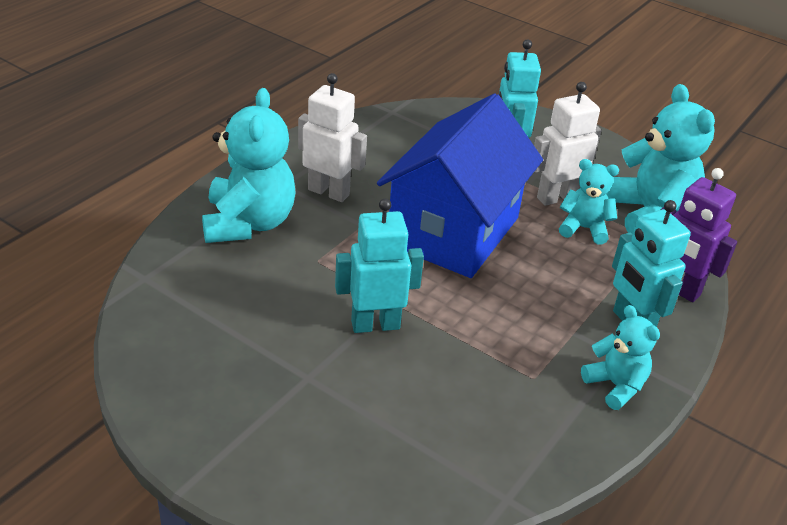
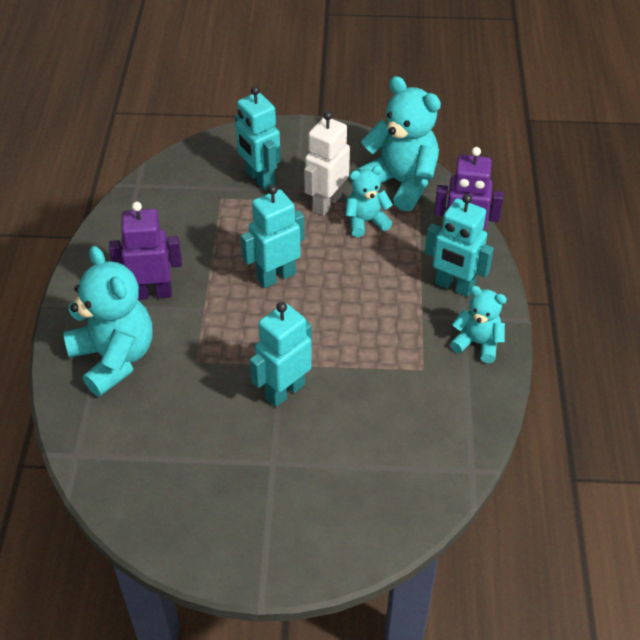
camera: 30 degrees left, 10 degrees up
white robot [298,73,367,202] -> purple robot [109,202,182,300]
blue house [377,94,543,278] -> turquoise robot [241,185,305,288]

